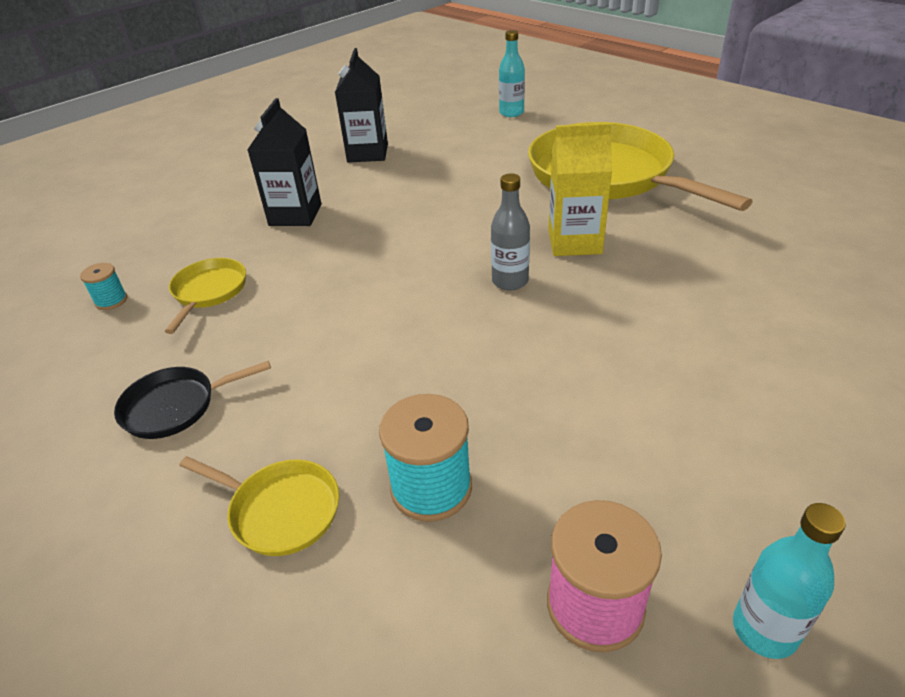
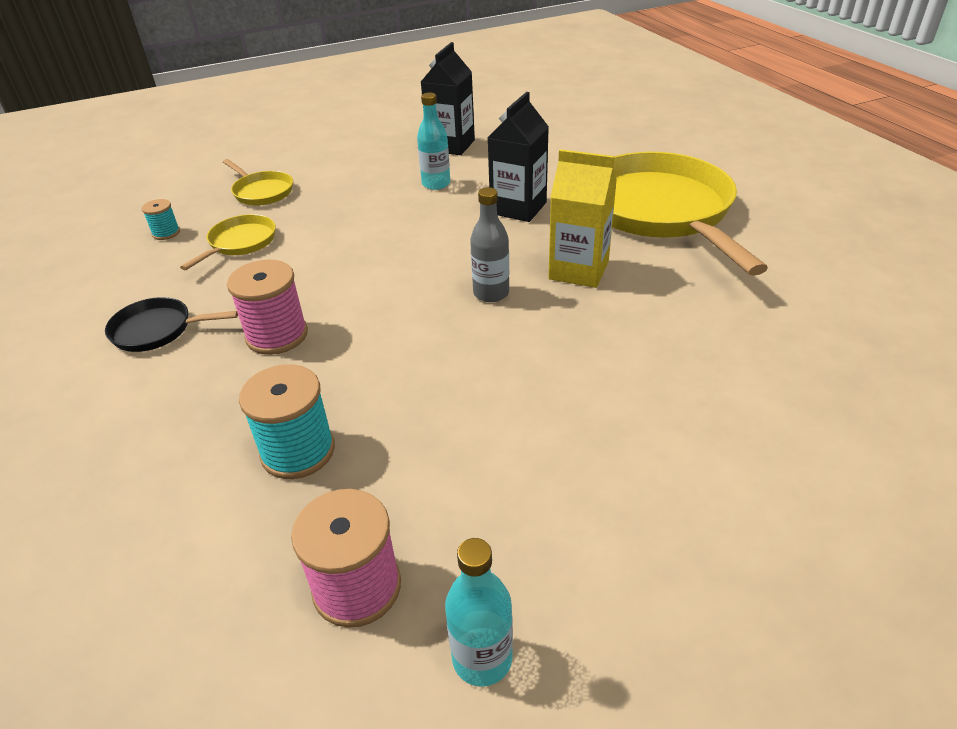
camera: 20 degrees right, 0 degrees up
yellow pan [179,456,339,556] -> yellow pan moved to [223,159,293,206]
black carton [247,98,321,226] -> black carton moved to [488,92,549,222]
turquoise bottle [499,30,525,117] -> turquoise bottle moved to [417,93,450,190]
none -> pink spool [227,260,308,355]

